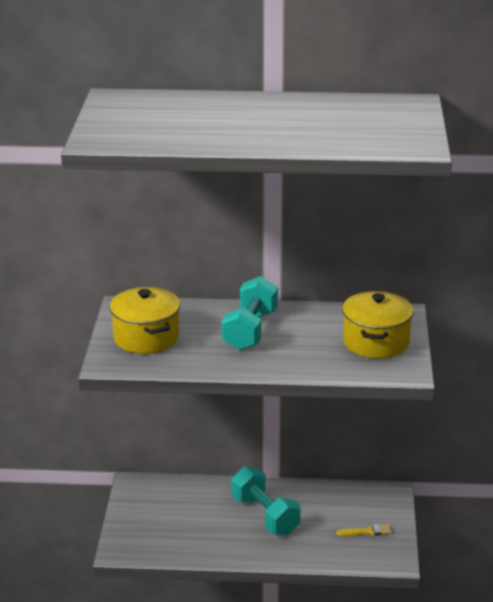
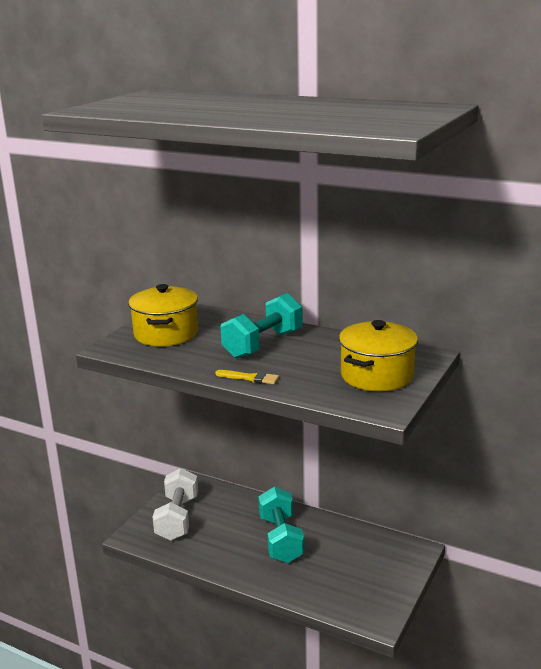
camera: 25 degrees right, 5 degrees down
yellow brush [336,524,392,536] -> yellow brush moved to [215,370,279,384]
none -> white dumbbell [153,468,198,541]

